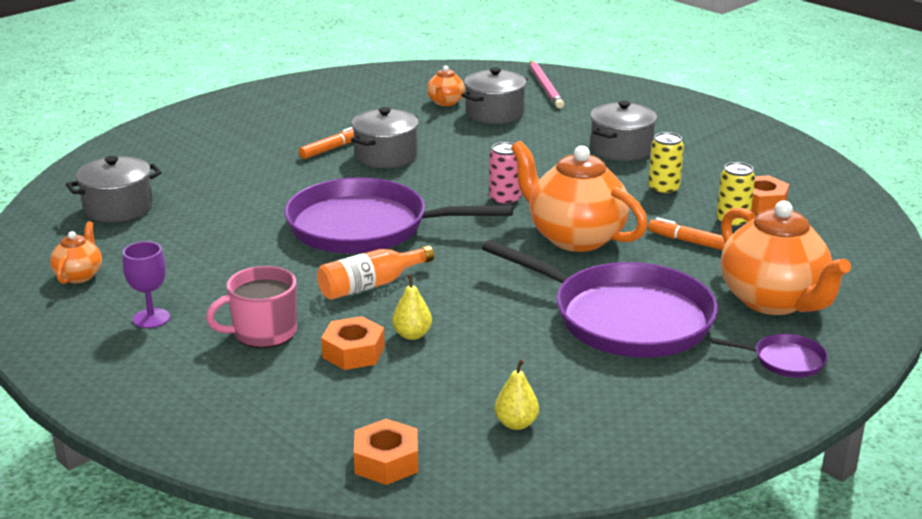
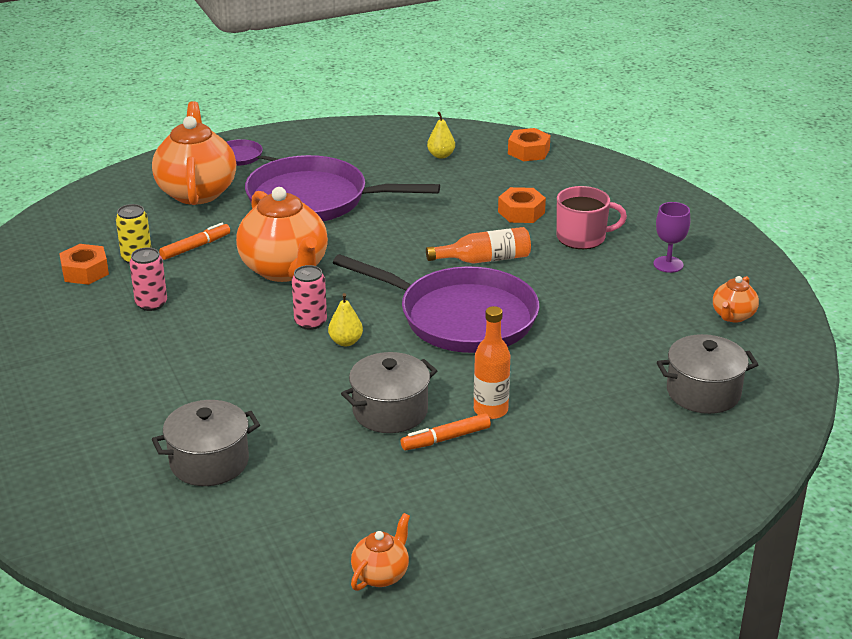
camera: 160 degrees left, 5 degrees up
yellow pear [392,274,432,340] -> yellow pear moved to [328,293,363,346]
orange teapot [427,66,465,106] -> orange teapot moved to [351,513,410,591]
purple pan [482,240,718,358] -> purple pan turned 45 degrees counterclockwise [245,155,440,221]
pink pencil [530,60,564,109] -> none
grey pot [590,101,657,161] -> none
yellow can [648,132,684,195] -> pink can [129,247,167,311]
orange marker [648,217,725,250] -> orange marker turned 90 degrees counterclockwise [159,223,230,260]
none -> orange bottle [474,306,511,419]

